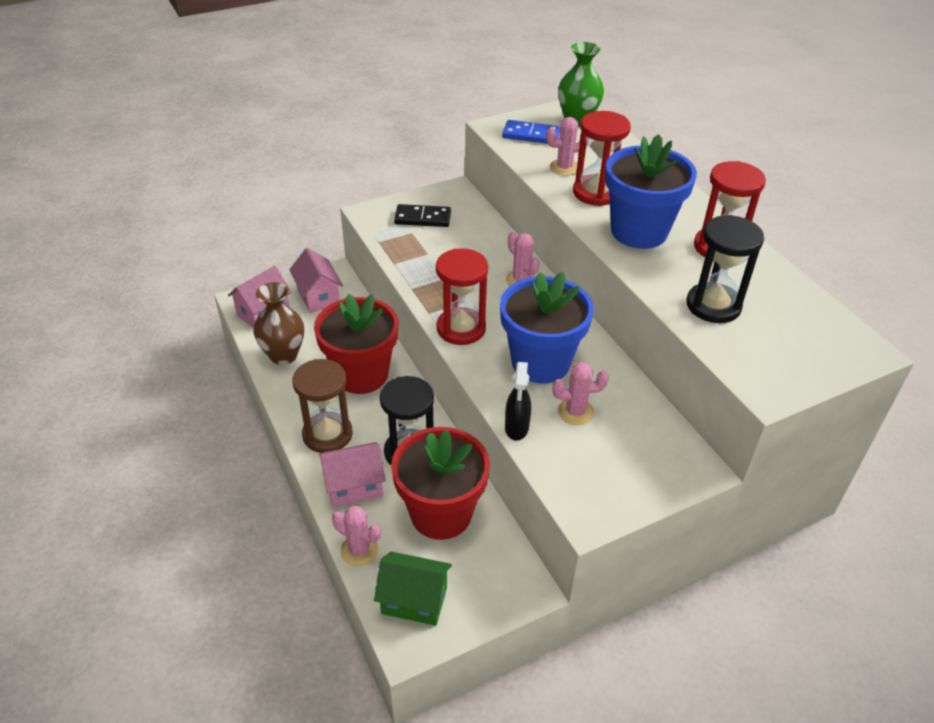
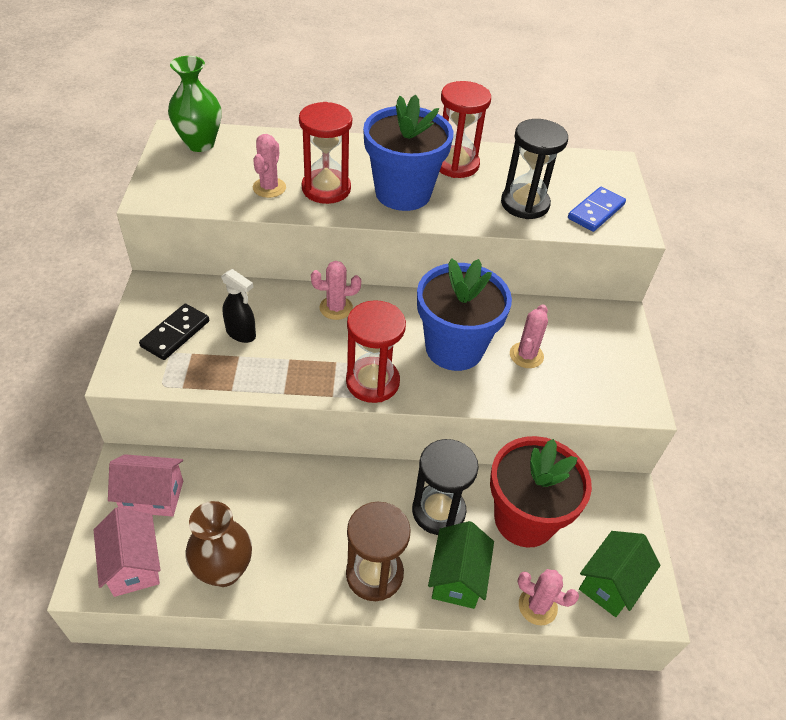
camera: 65 degrees left, 5 degrees up
red flower pot [314,294,399,394] -> none
pink house [319,442,386,507] -> green house [428,521,494,609]
pink cactus [332,506,381,566] -> pink cactus turned 60 degrees clockwise [517,569,579,626]
blue domino [502,120,560,144] -> blue domino moved to [568,187,626,232]
black spray bottle [505,362,531,441] -> black spray bottle moved to [221,269,256,343]

